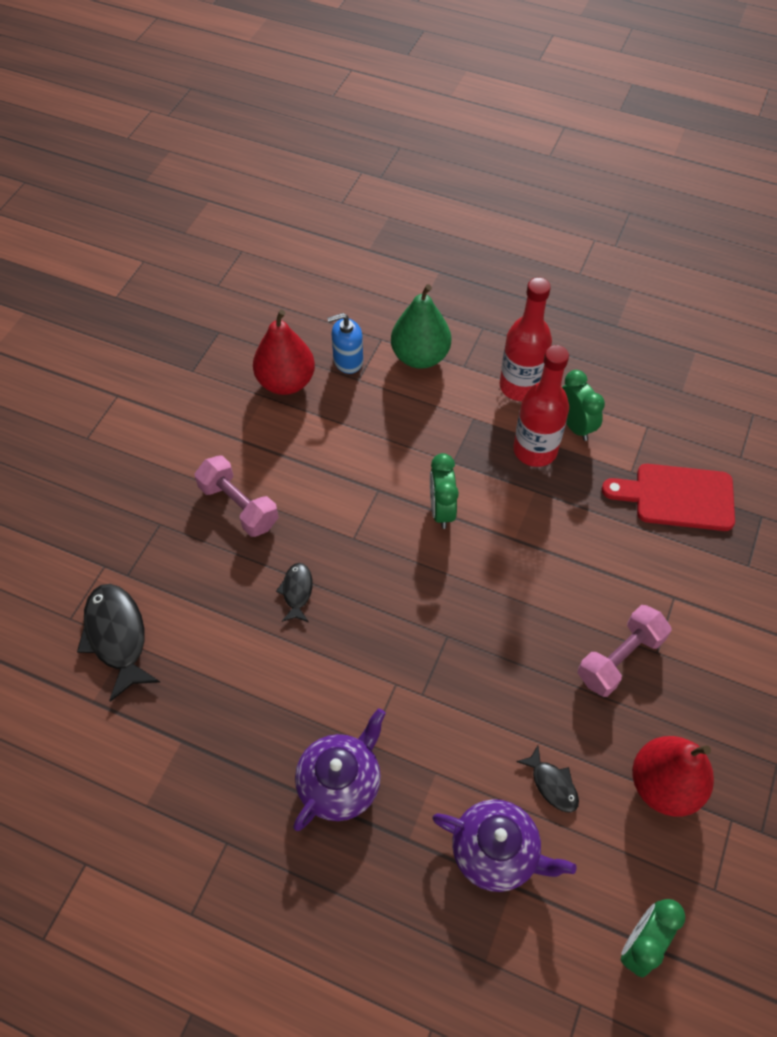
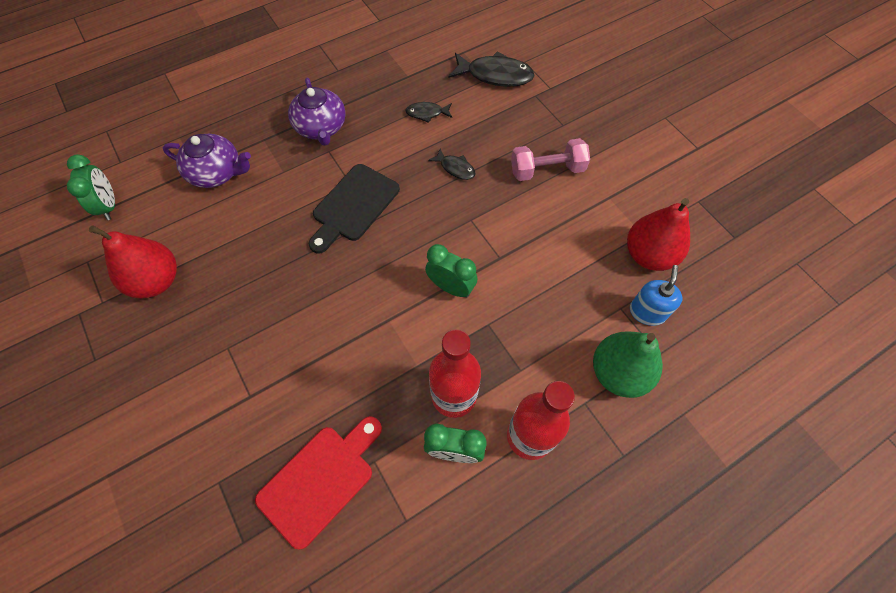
camera: 125 degrees right, 5 degrees up
purple teapot [432,799,576,892] -> purple teapot turned 135 degrees counterclockwise [163,134,251,188]
black fish [516,746,579,813] -> black fish moved to [405,102,452,123]
pink dumbbell [578,605,671,697] -> none
none -> black cutting board [309,164,400,253]

